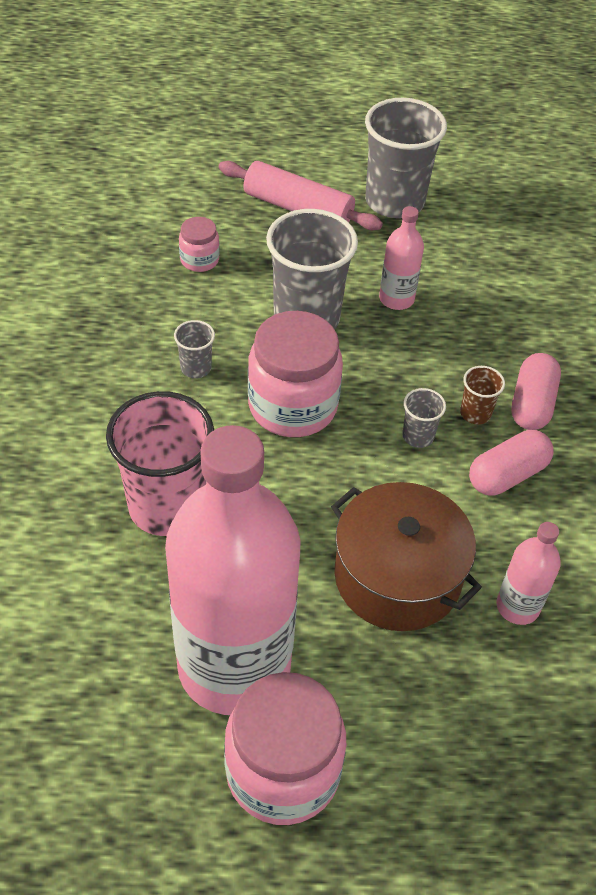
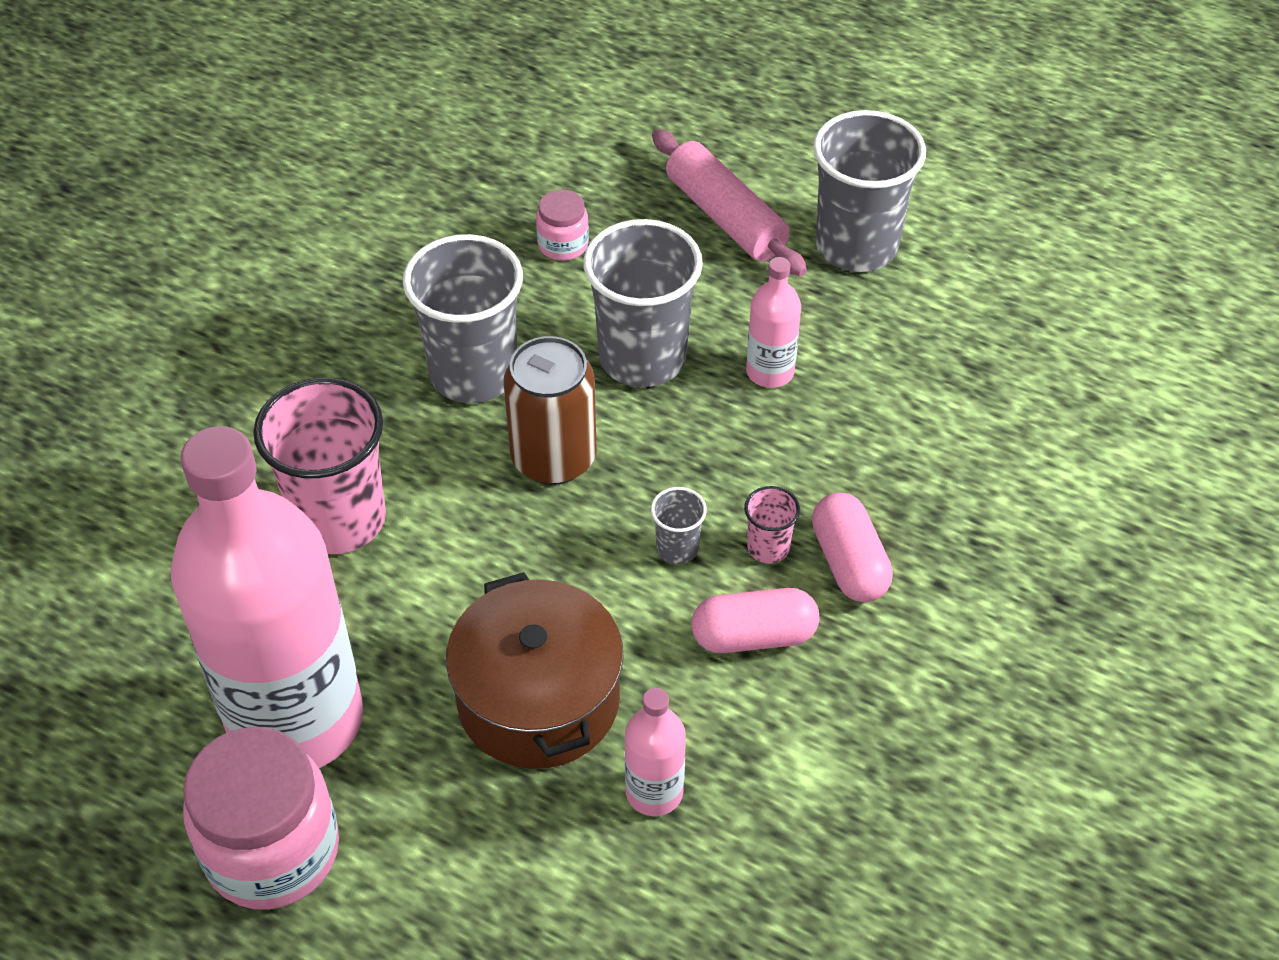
camera: 30 degrees right, 0 degrees up
grey cup [174,320,215,378] -> grey cup [403,234,523,403], size x2.25
pink jar [248,311,343,437] -> brown can [504,336,597,485]
brown cup [460,366,505,424] -> pink cup [744,486,800,563]
pink capsule [511,353,561,430] -> pink capsule turned 60 degrees counterclockwise [812,492,893,602]

